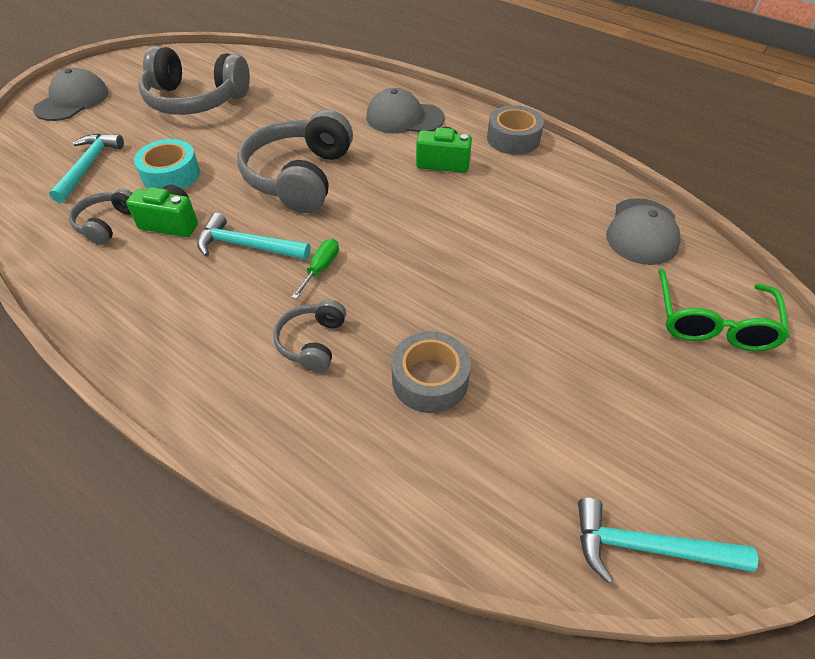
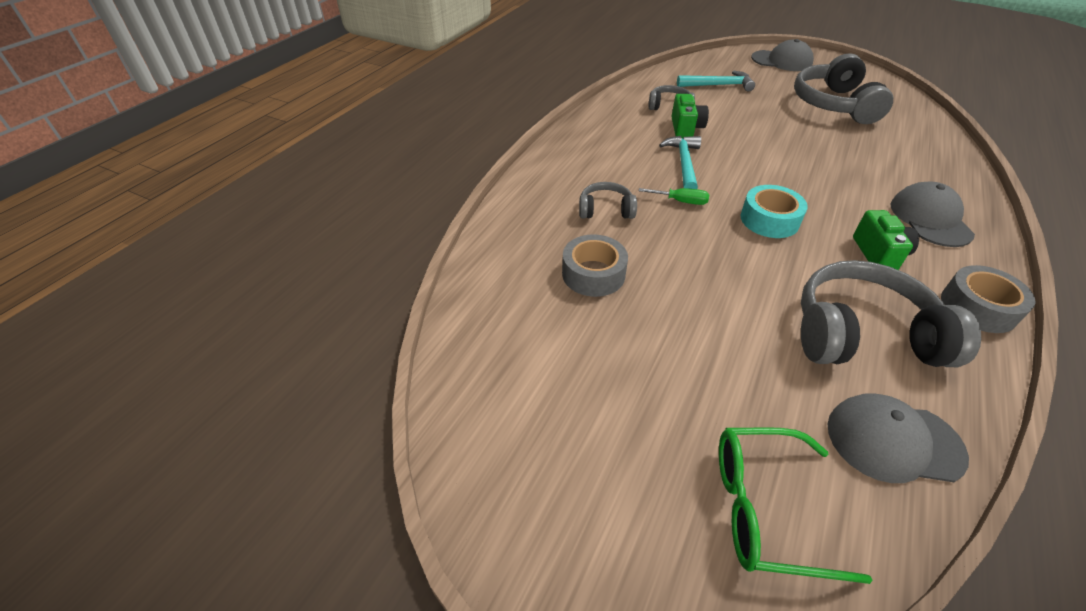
camera: 80 degrees right, 5 degrees down
turquoise tape [134,139,200,189] -> turquoise tape moved to [740,185,808,238]
grey headphones [237,110,353,213] -> grey headphones moved to [801,260,981,367]
turquoise hammer [578,498,758,583] -> none

